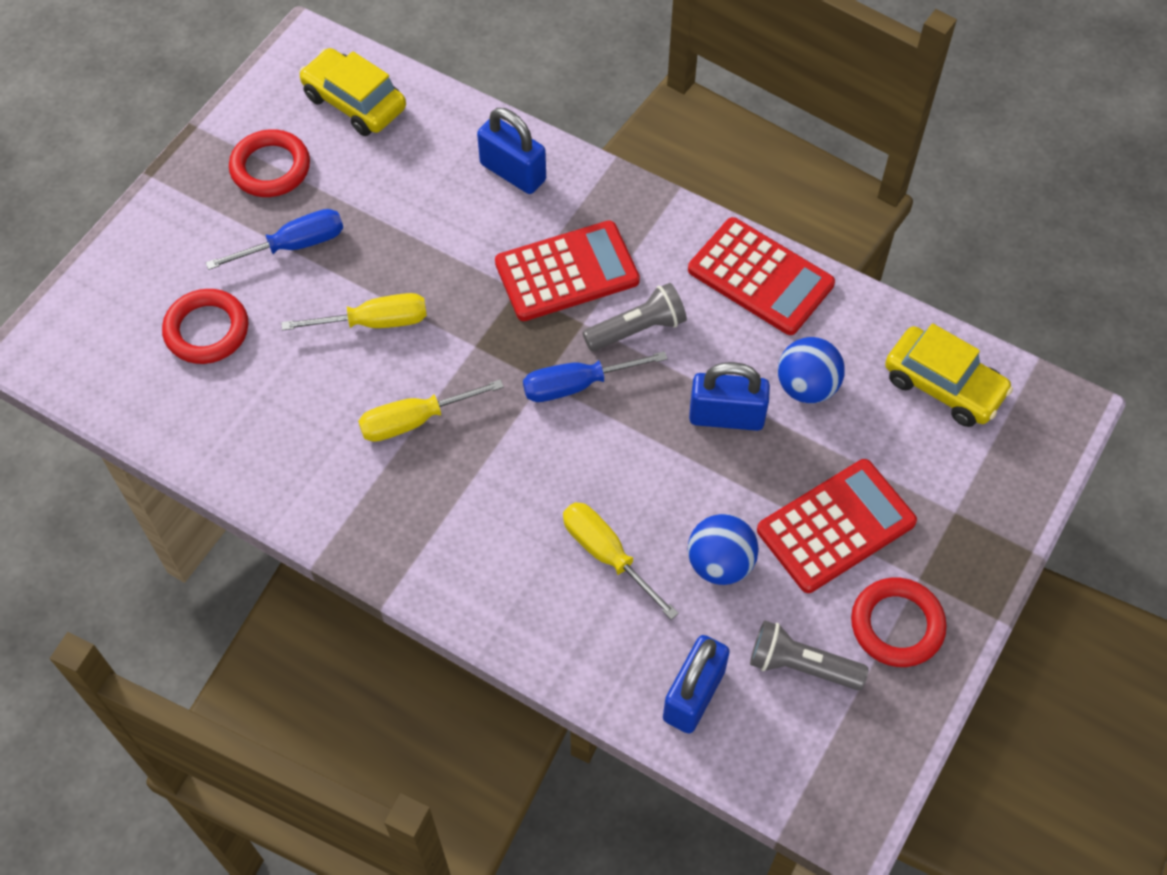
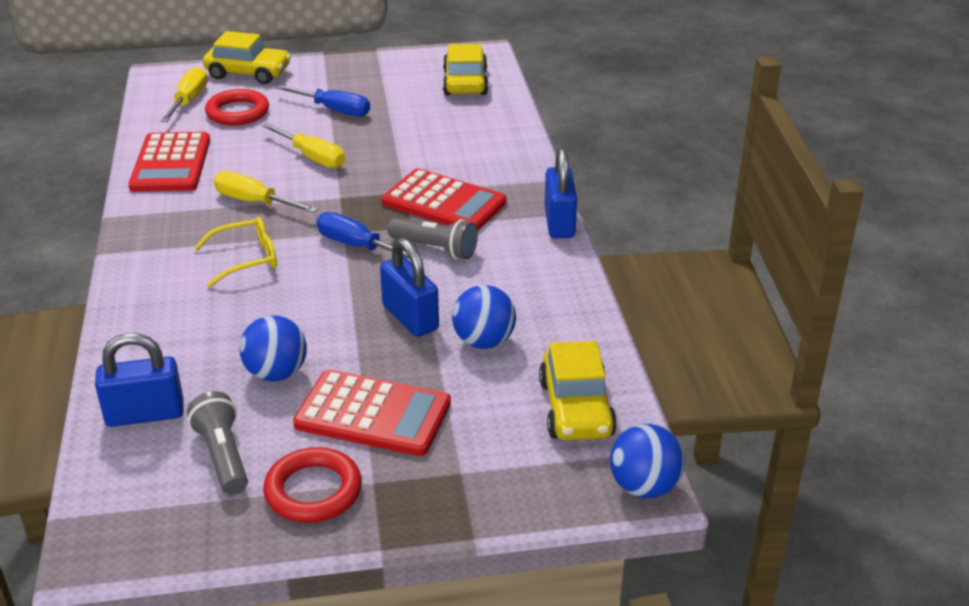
camera: 50 degrees right, 25 degrees down
red ring [229,129,310,197] -> none
blue padlock [477,108,546,194] -> blue padlock moved to [545,148,577,238]
yellow screwdriver [563,502,679,620] -> yellow screwdriver moved to [161,67,208,122]
red calculator [688,217,835,335] -> red calculator moved to [128,132,210,192]
none -> yellow glasses [194,217,277,287]
none -> yellow car [203,31,291,84]
none -> blue ball [610,424,685,498]

